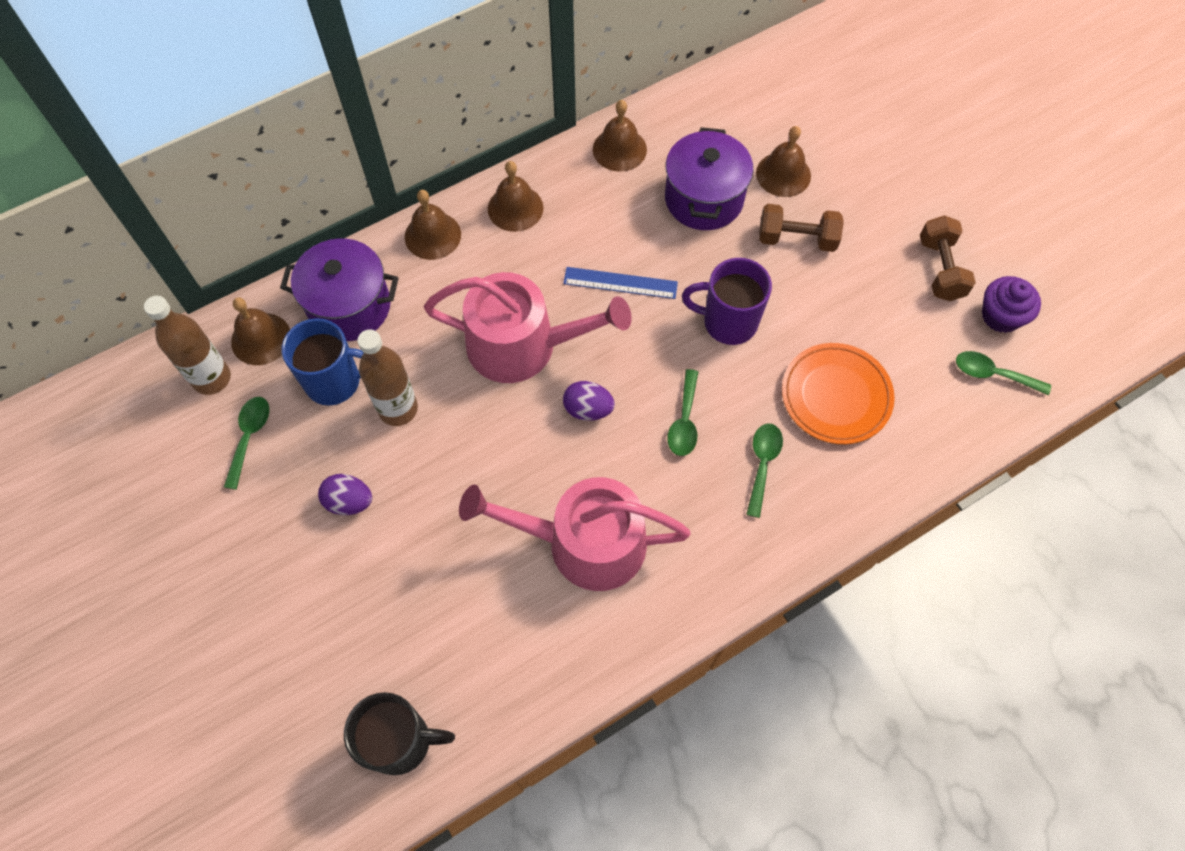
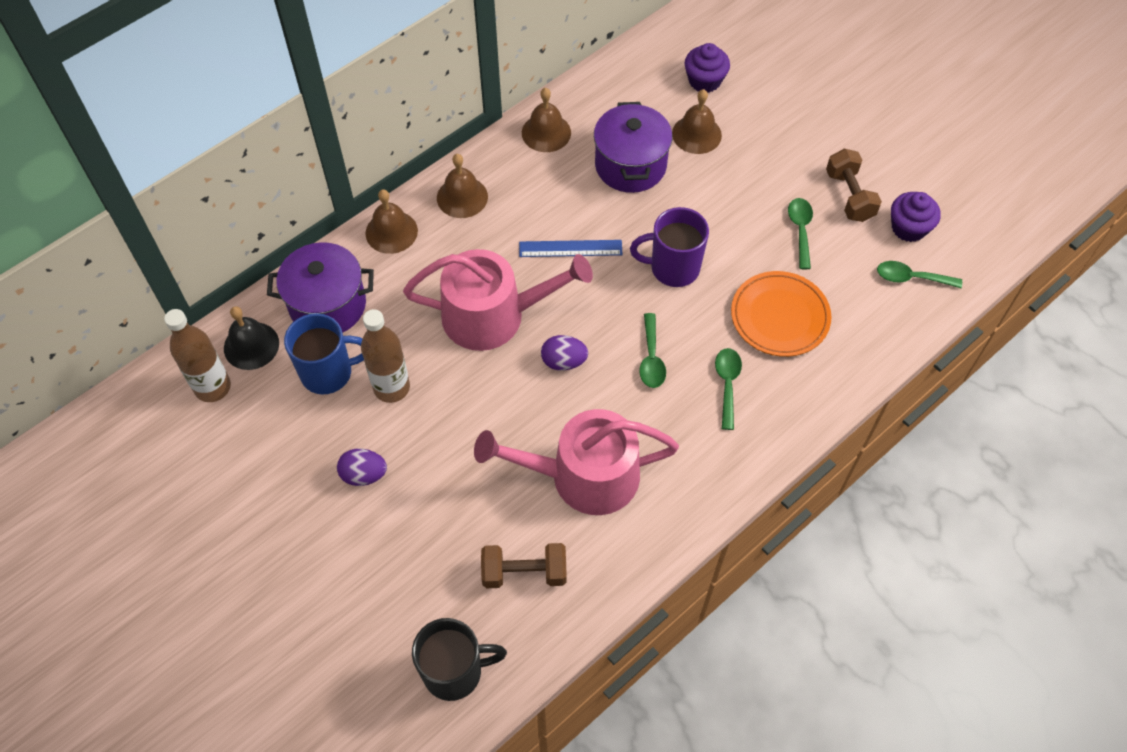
camera: 10 degrees left, 5 degrees down
green spoon [224,397,269,490] -> green spoon moved to [788,198,813,269]
brown bell [231,297,290,365] -> black bell [224,306,279,370]
brown dumbbell [759,204,844,252] -> brown dumbbell moved to [481,543,567,588]
none -> purple cupcake [685,43,730,93]

